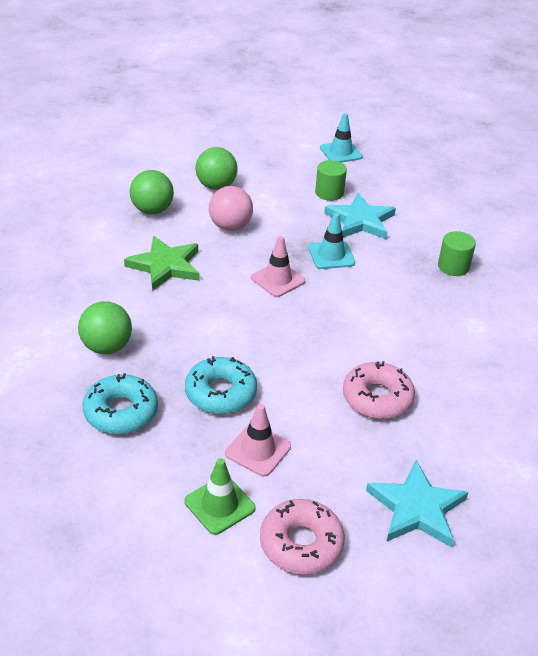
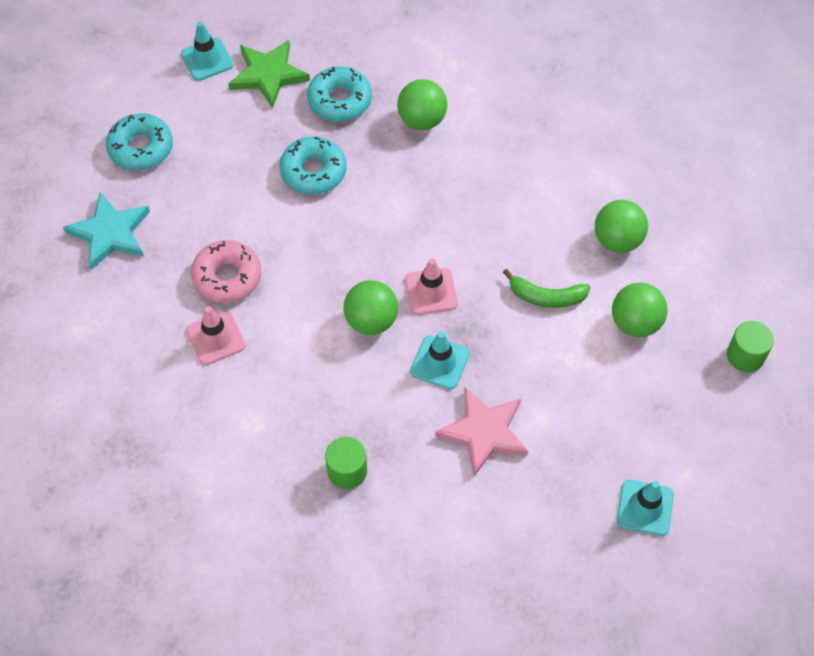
camera: 125 degrees right, 20 degrees up
green star [124,236,199,291] -> green star moved to [228,40,310,108]
green traffic cone [185,458,255,535] -> none
pink ball [209,186,253,231] -> green banana [503,269,591,308]
pink traffic cone [225,404,291,477] -> pink traffic cone moved to [186,306,246,365]
pink donut [260,499,345,575] -> turquoise donut [106,113,173,171]
green cylinder [315,160,347,201] -> green cylinder moved to [727,321,774,372]
turquoise star [324,193,396,239] -> pink star [435,387,528,477]
none -> turquoise traffic cone [181,22,234,81]
none -> green ball [344,280,398,335]

